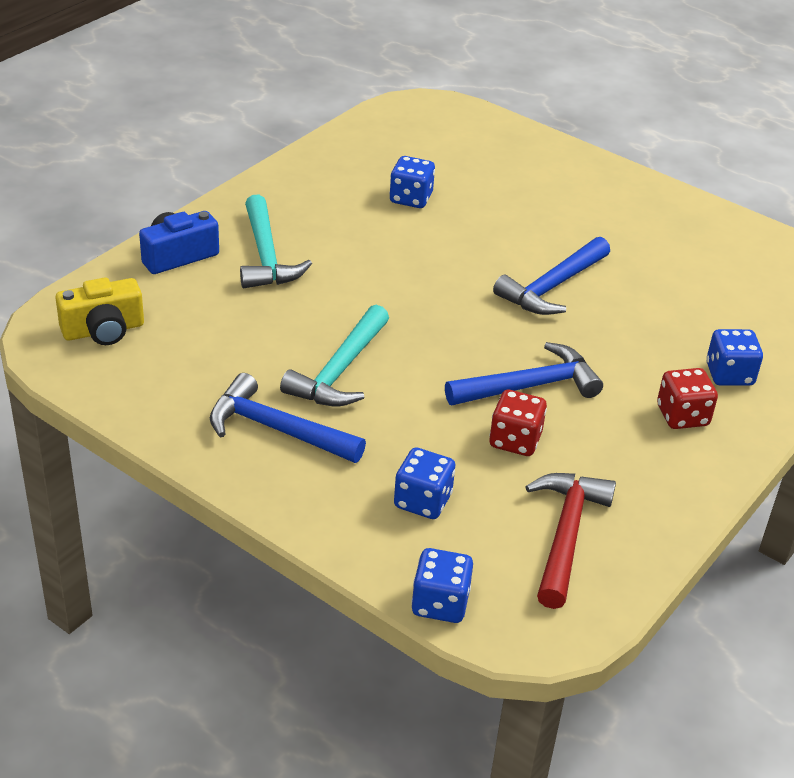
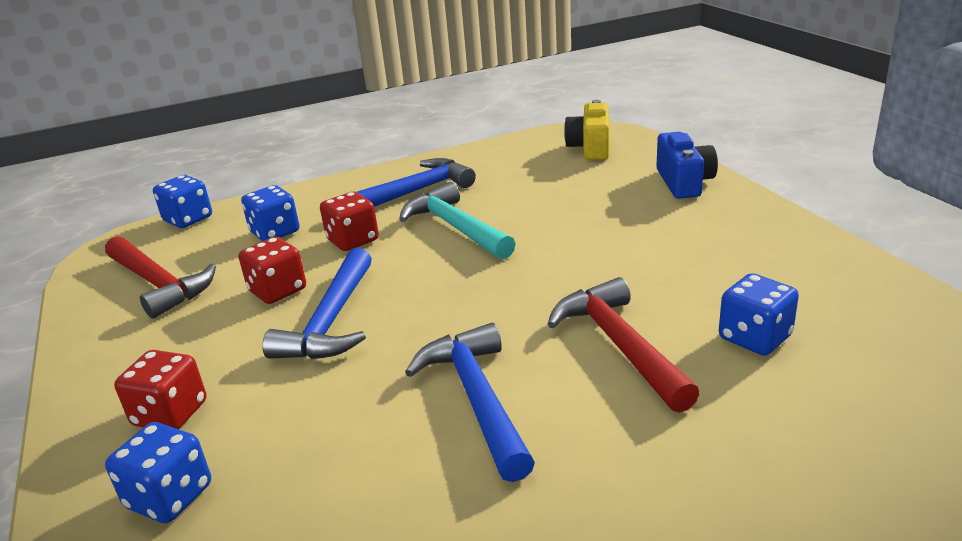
camera: 125 degrees right, 10 degrees down
turquoise hammer [240,195,312,288] -> none
none -> red dice [320,192,379,251]
none -> red hammer [547,277,700,413]

